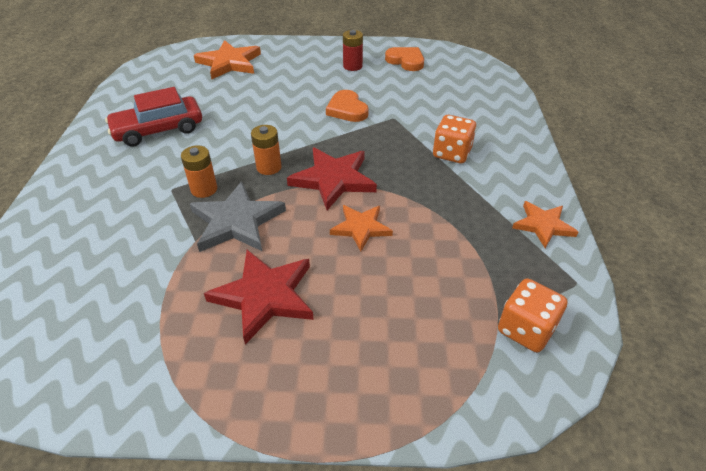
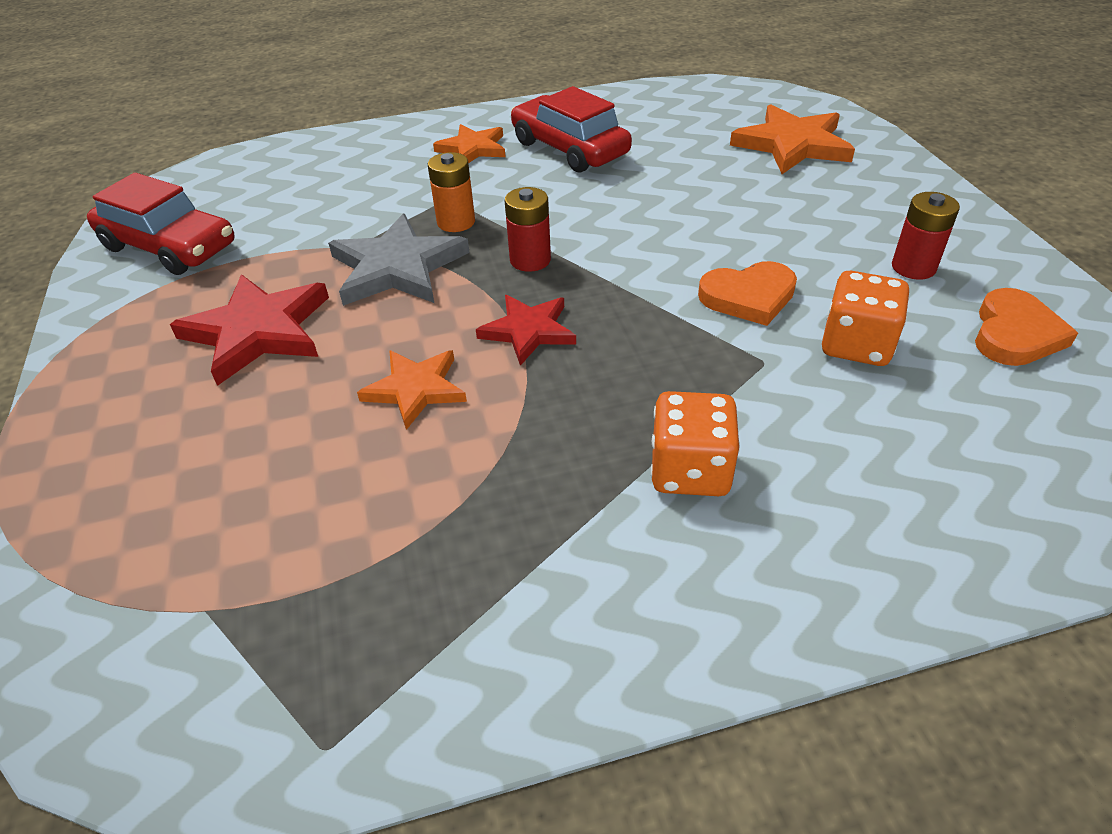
camera: 75 degrees right, 0 degrees up
orange battery [251,125,282,175] -> red battery [505,187,551,272]
red star [287,148,377,210] -> red star [476,295,576,366], size x0.64
orange heart [326,90,369,122] -> orange heart turned 150 degrees counterclockwise [698,261,797,326]
orange dice [498,278,568,352] -> orange dice moved to [822,271,910,366]
orange star [512,201,578,248] -> orange star moved to [433,124,505,163]
none -> red car [87,173,235,275]

